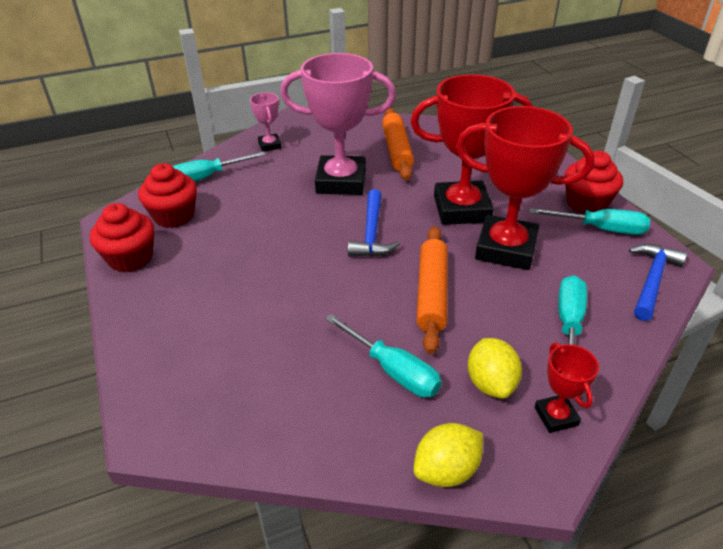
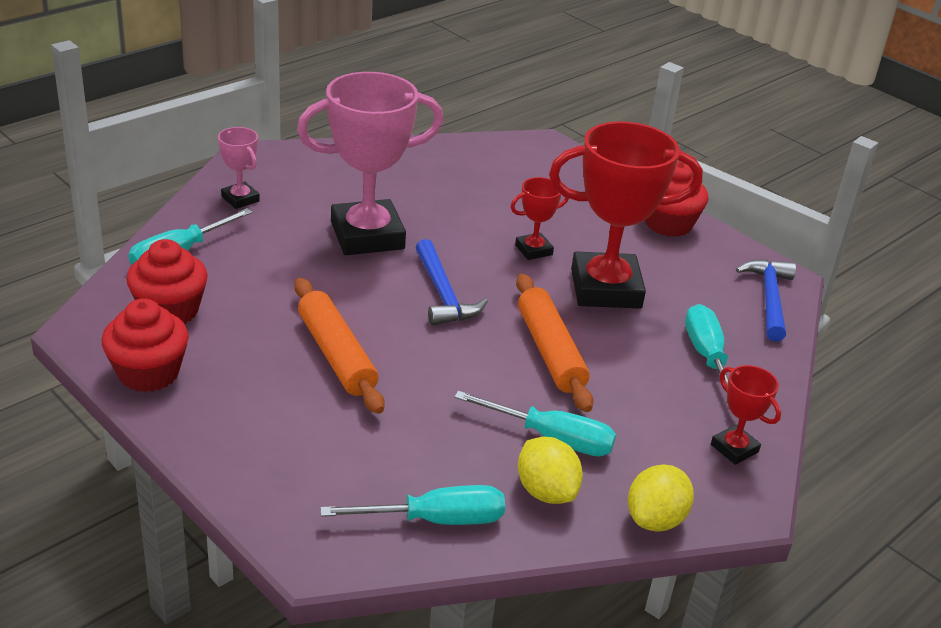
camera: 25 degrees left, 5 degrees down
orange rolling pin [382,108,414,180] -> orange rolling pin moved to [294,278,385,414]
red trophy [410,74,534,225] -> red trophy [510,177,569,260], size x0.46
yellow lemon [468,338,522,398] -> yellow lemon moved to [518,437,583,504]
turquoise screwdriver [530,208,650,235] -> turquoise screwdriver moved to [320,485,505,525]

